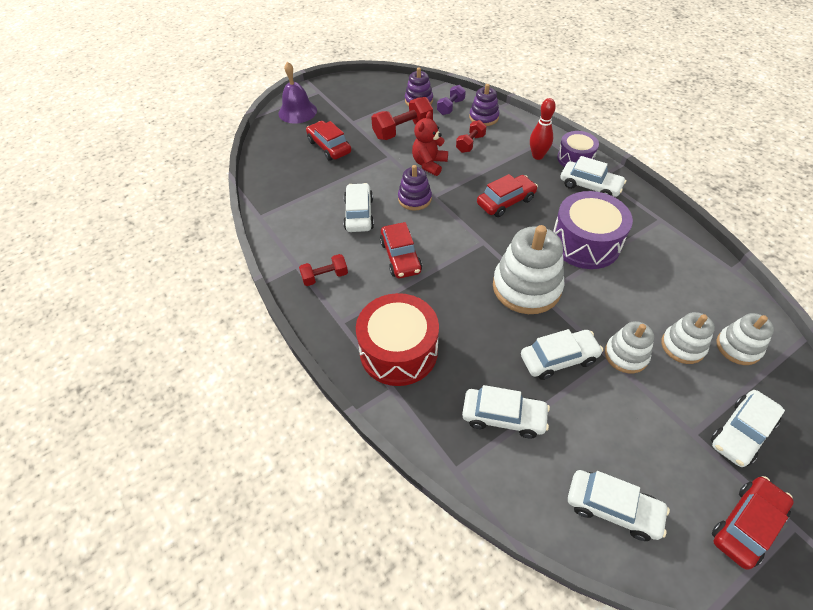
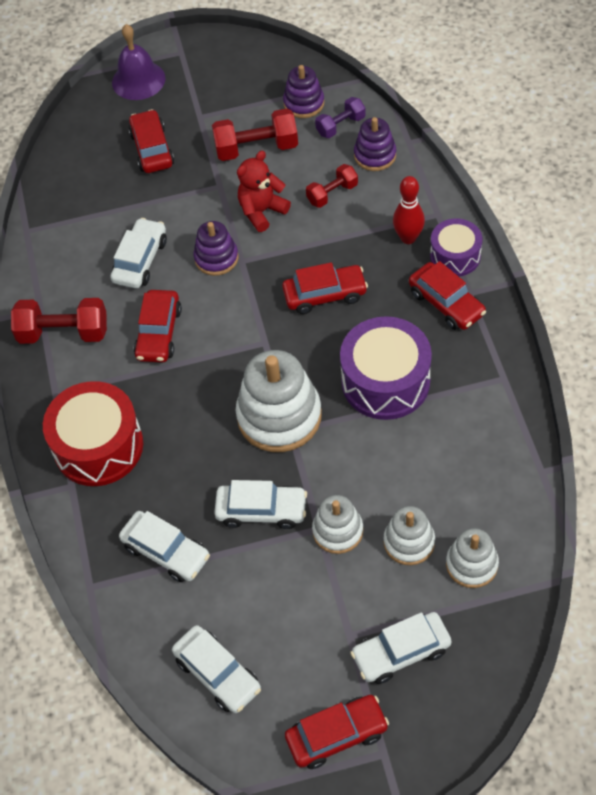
camera: 25 degrees right, 5 degrees up
red dumbbell [299,254,348,286] -> red dumbbell [11,298,107,344], size x1.64
white car [561,156,626,197] -> red car [409,261,486,330]

